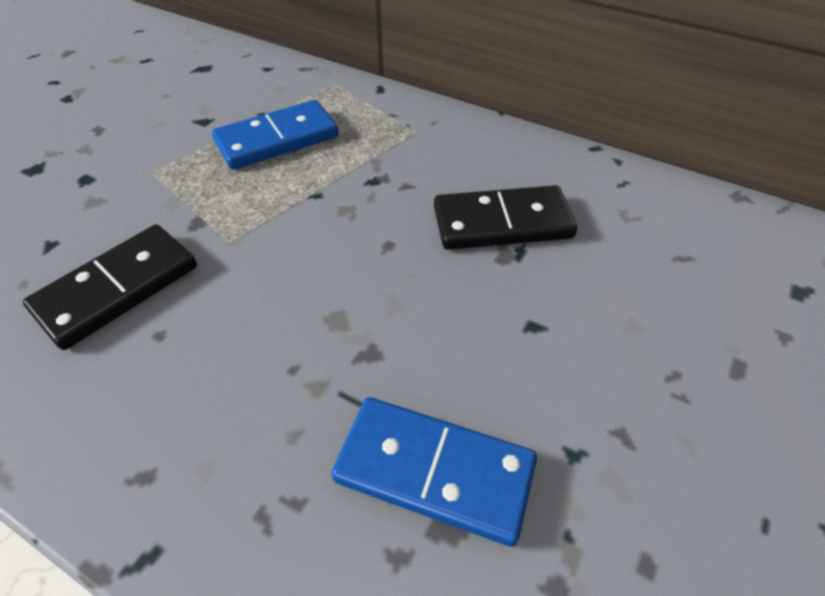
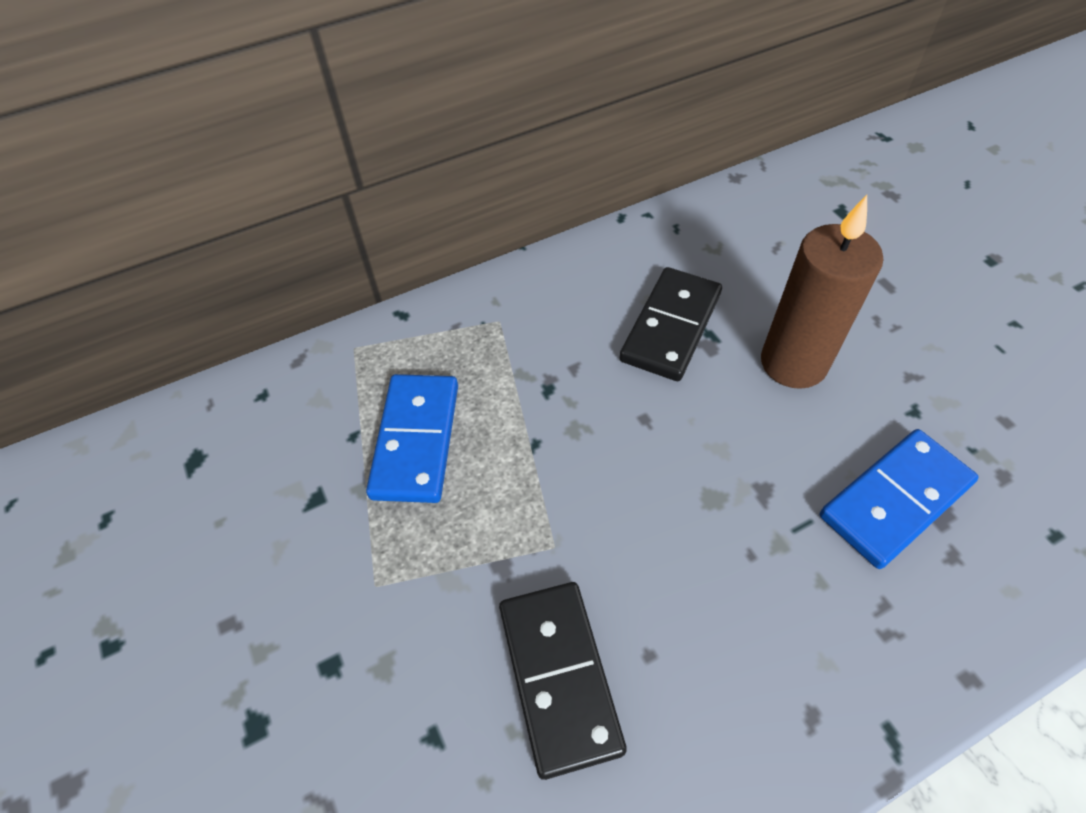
camera: 55 degrees left, 5 degrees up
none -> brown candle [761,195,883,389]

